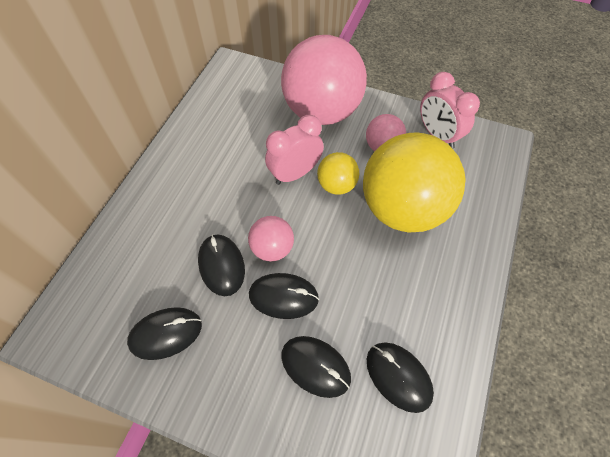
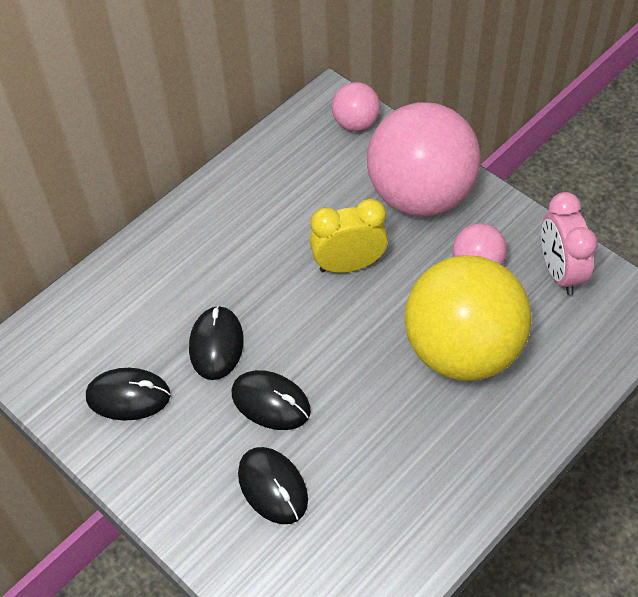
camera: 25 degrees right, 5 degrees down
pink ball [248,216,294,261] -> pink ball moved to [332,82,380,131]
pink clock [265,115,324,185] -> yellow clock [310,199,388,273]
yellow ball [317,152,359,195] -> none
black mouse [367,342,434,413] -> none

